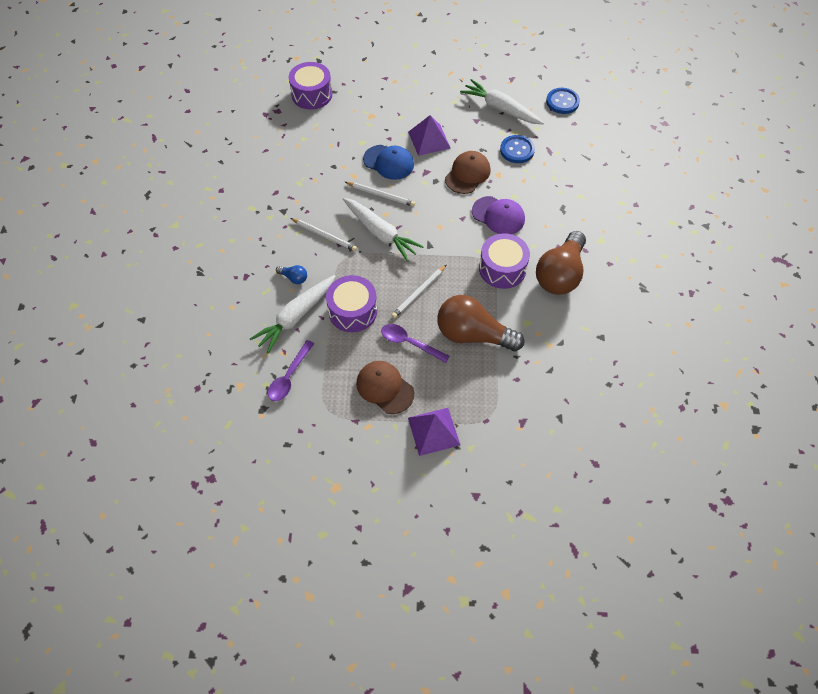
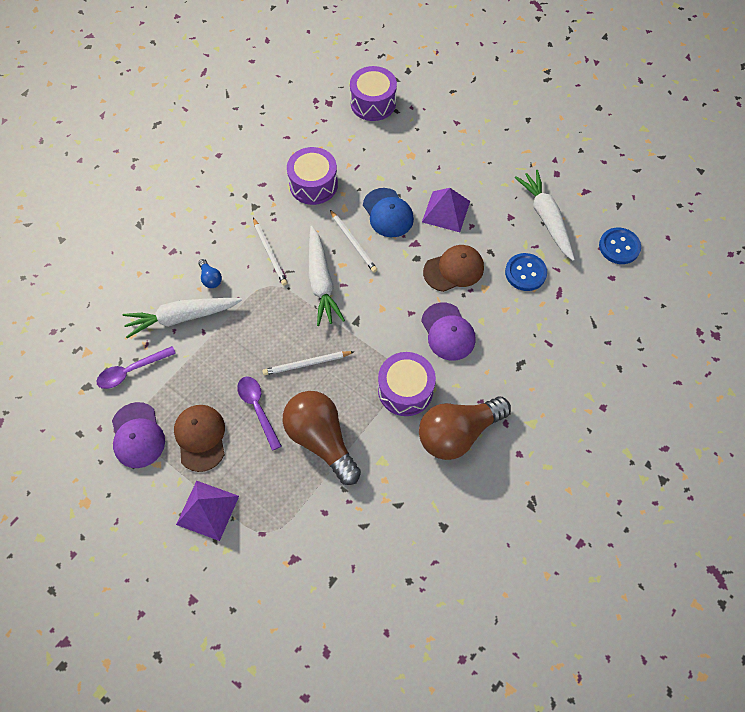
camera: 35 degrees right, 5 degrees up
purple drum [326,275,377,332] -> purple drum moved to [287,147,338,205]
none -> purple cap [112,402,165,468]

